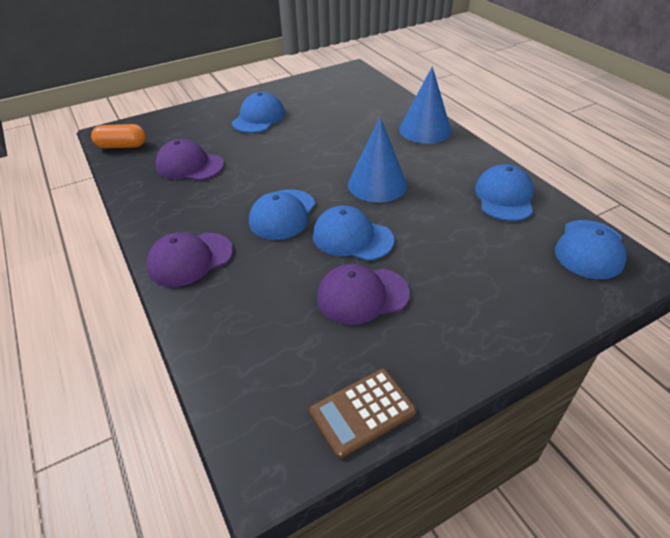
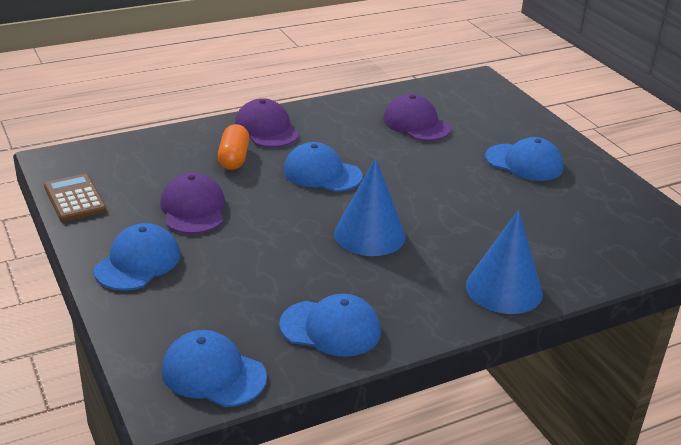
camera: 90 degrees right, 10 degrees down
orange capsule [91,124,146,148] -> orange capsule moved to [218,124,250,170]
purple cap [155,139,224,181] -> purple cap turned 60 degrees counterclockwise [383,94,451,141]
blue cap [313,206,394,261] -> blue cap moved to [94,223,180,291]

